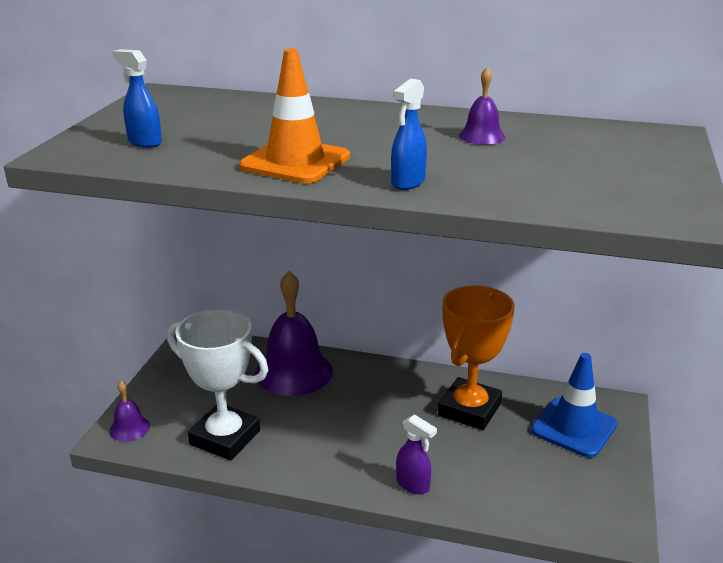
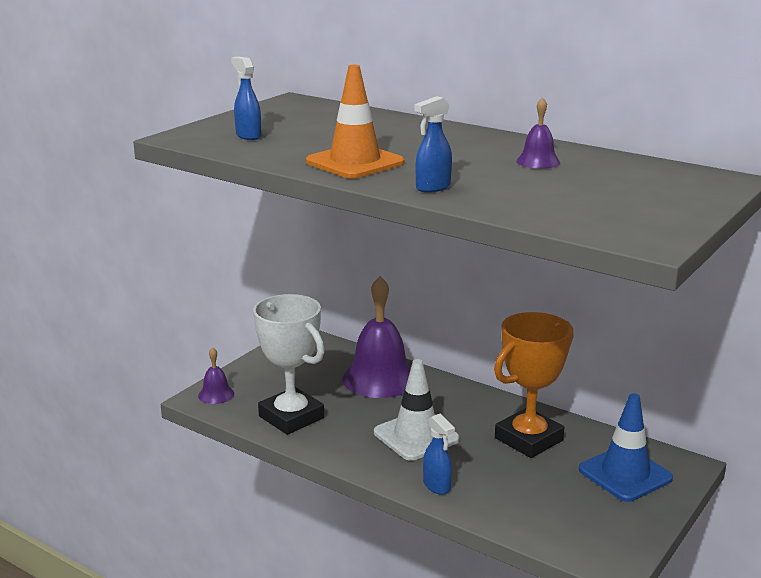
camera: 20 degrees right, 5 degrees down
purple spray bottle [396,414,437,494] -> blue spray bottle [423,414,455,495]
none -> white traffic cone [374,359,460,461]

